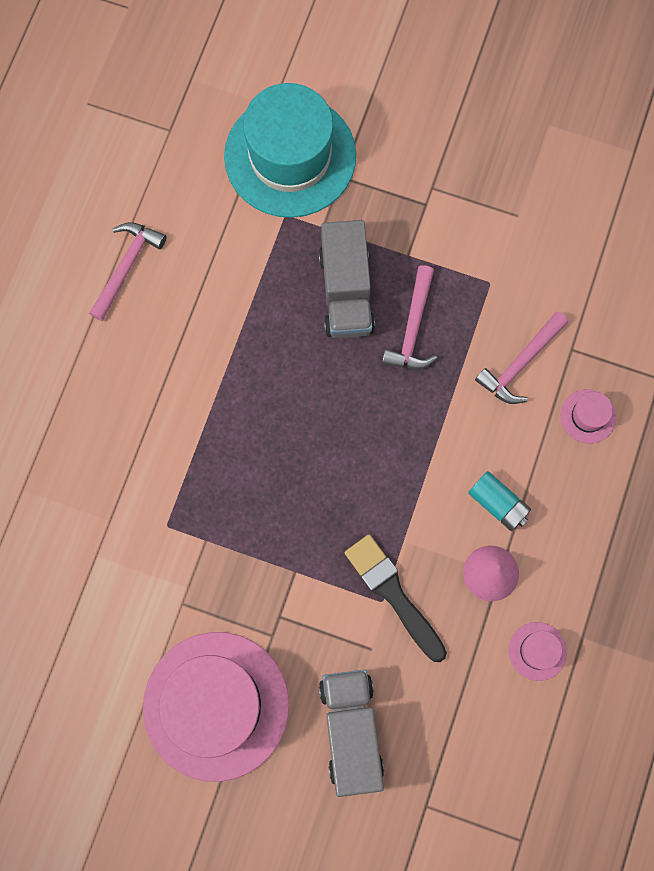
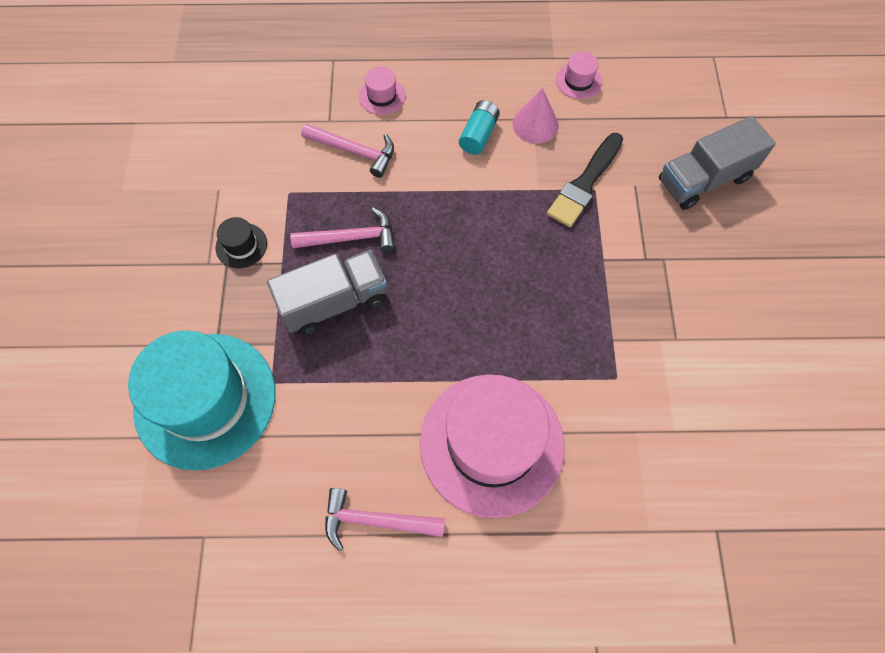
camera: 110 degrees left, 10 degrees down
pink hat [143,632,289,782] -> pink hat moved to [420,374,564,518]
none -> black hat [215,217,267,268]

